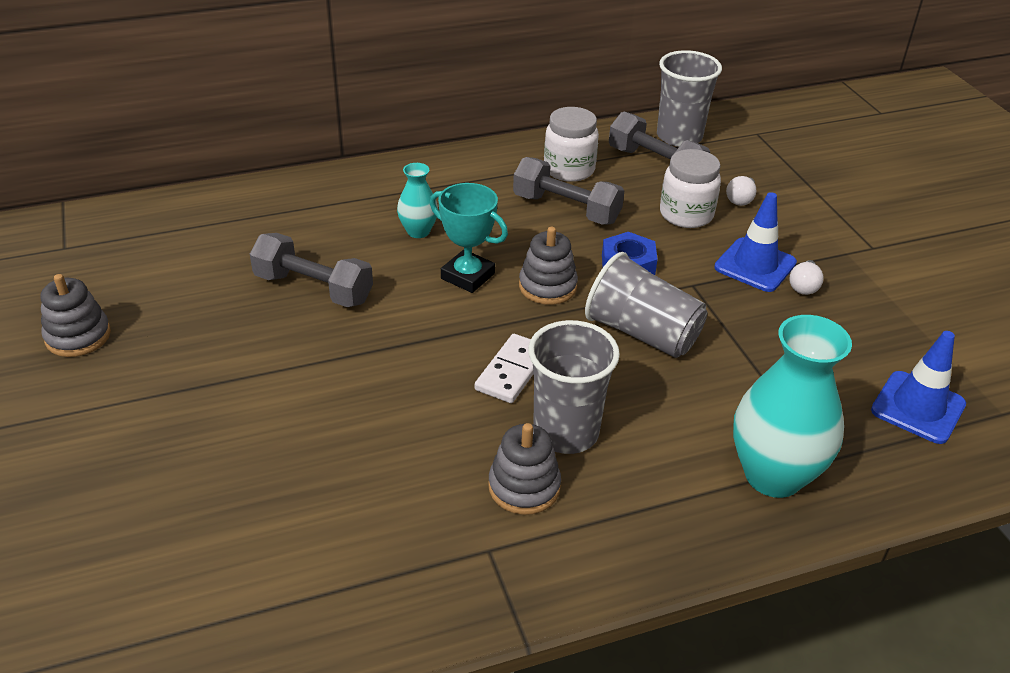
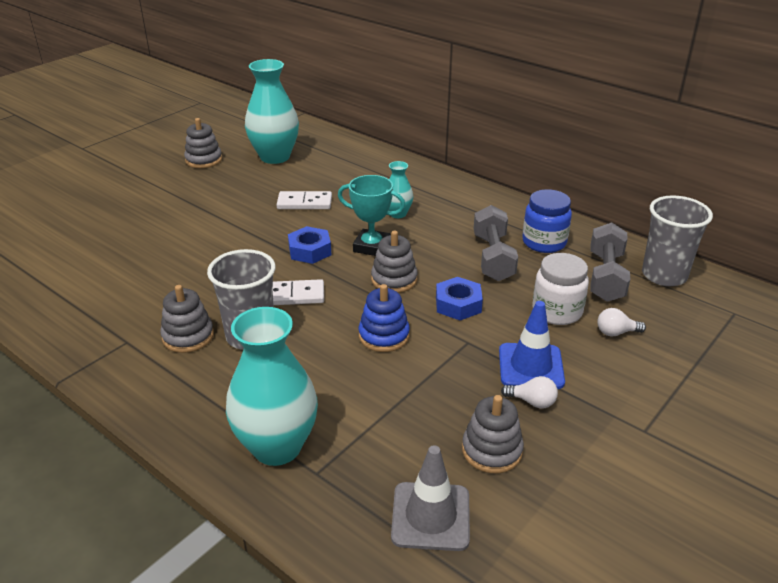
camera: 60 degrees right, 5 degrees down
grey dumbbell [250,233,373,307] -> white domino [277,191,332,209]
turquoise trophy [430,183,508,293] -> turquoise trophy turned 75 degrees counterclockwise [338,175,405,256]
white jar [544,107,599,182] -> blue jar [522,189,572,253]
grey cup [585,252,707,358] -> blue stacking toy [359,284,410,352]
white light bulb [789,260,824,295] -> white light bulb turned 150 degrees counterclockwise [501,376,558,408]
blue traffic cone [871,331,966,444] -> grey traffic cone [391,445,470,551]
none -> turquoise vase [245,59,299,164]
none -> blue nut [288,226,331,264]
none -> grey stacking toy [462,395,524,473]

